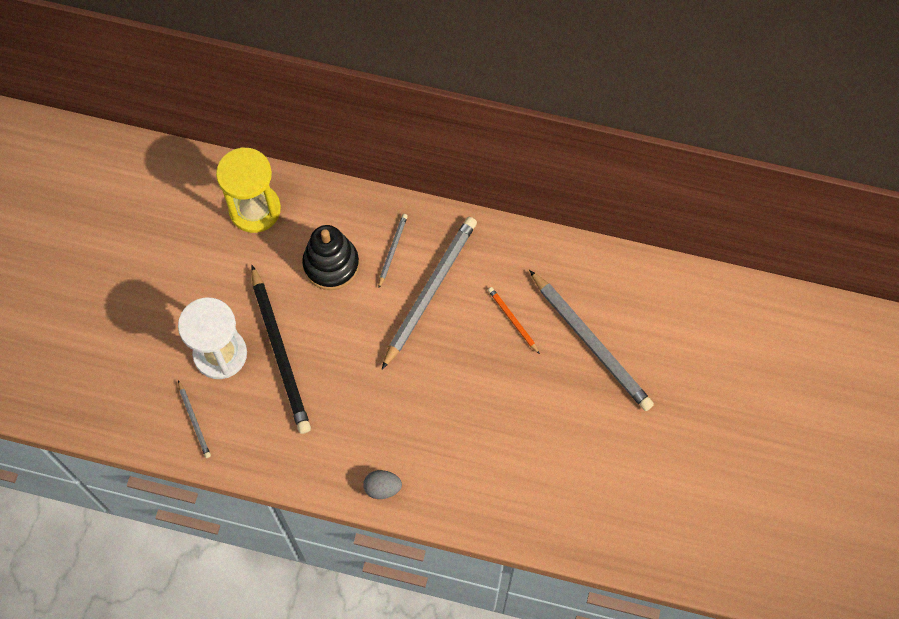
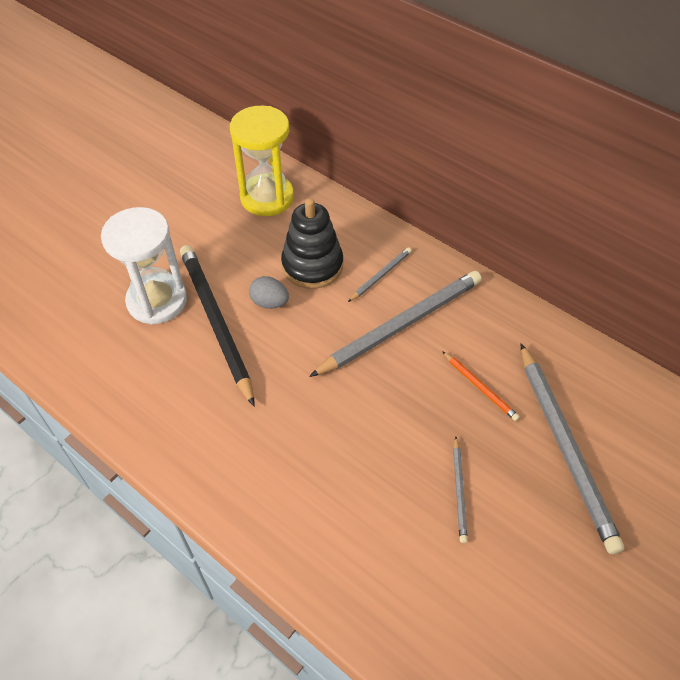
camera: 25 degrees right, 15 degrees down
grey pencil [178,380,211,458] -> grey pencil moved to [453,437,468,543]
black pencil [251,265,311,434] -> black pencil turned 150 degrees clockwise [180,245,255,406]
grey egg [363,470,402,499] -> grey egg moved to [249,276,289,309]
orange pencil [488,287,540,354] -> orange pencil turned 150 degrees clockwise [442,351,520,421]

